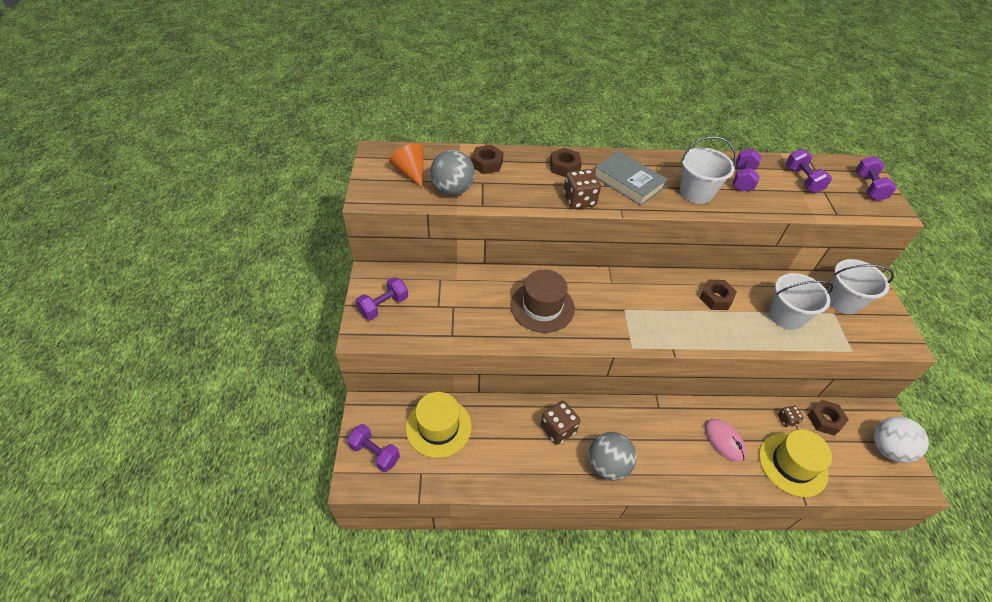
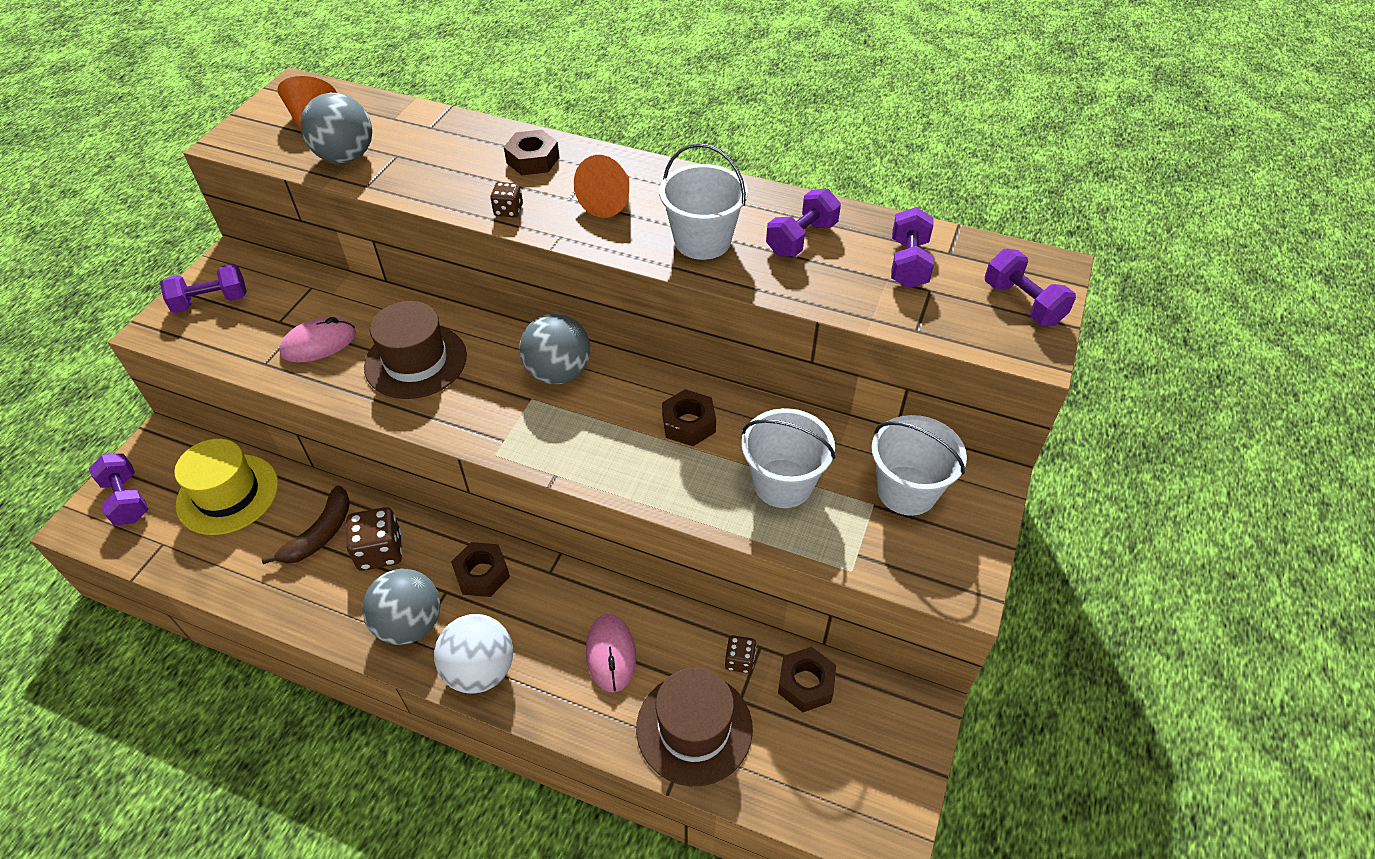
camera: 25 degrees right, 0 degrees up
brown nut [471,145,504,174] -> brown nut moved to [451,542,510,597]
brown dice [563,169,601,209] -> brown dice [490,182,523,217], size x0.56
grey book [595,151,668,206] -> orange cone [574,155,629,218]
yellow hat [759,429,832,497] -> brown hat [636,668,753,786]
purple dumbbell [855,156,897,201] -> purple dumbbell turned 60 degrees counterclockwise [985,249,1076,326]
white ball [874,416,929,463] -> white ball moved to [434,614,513,694]
none -> brown banana [262,486,350,564]
none -> pink mouse [279,317,356,363]
none -> grey ball [520,314,591,384]

